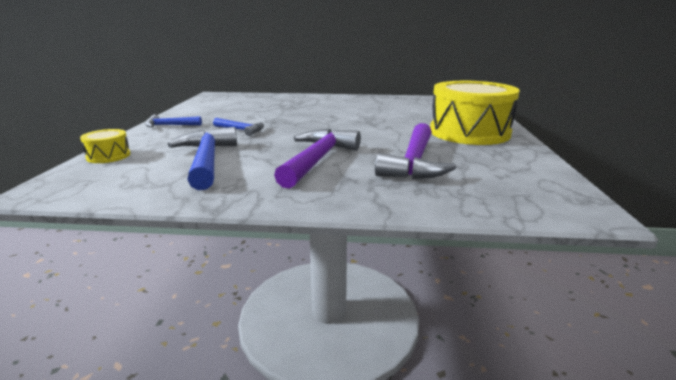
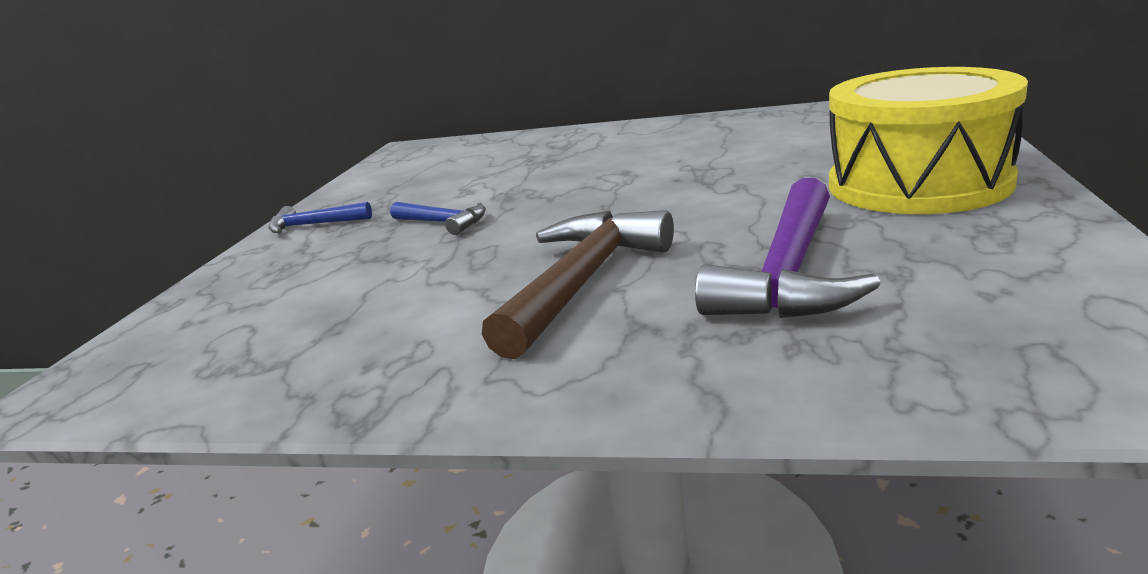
camera: 10 degrees right, 0 degrees up
yellow drum [80,129,131,163] -> none
blue hammer [168,127,237,190] -> none
purple hammer [274,129,361,188] -> brown hammer [482,210,674,359]

